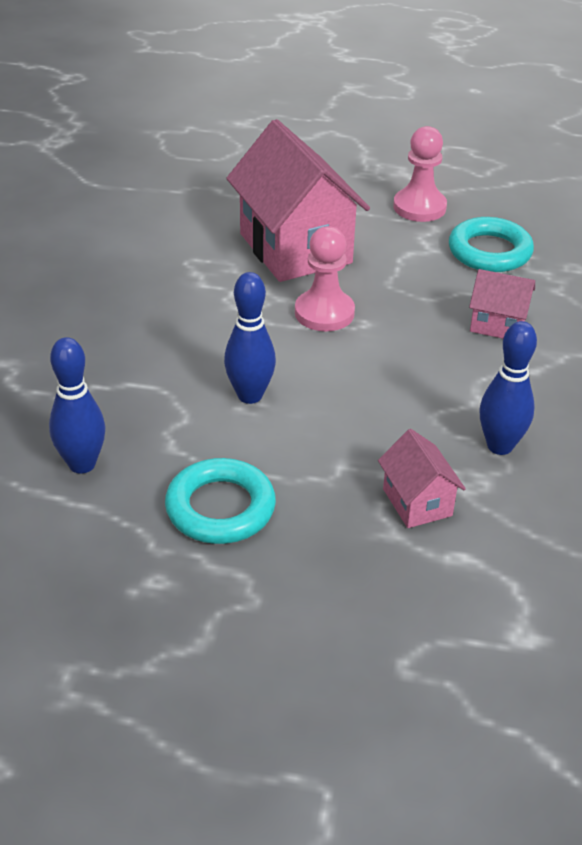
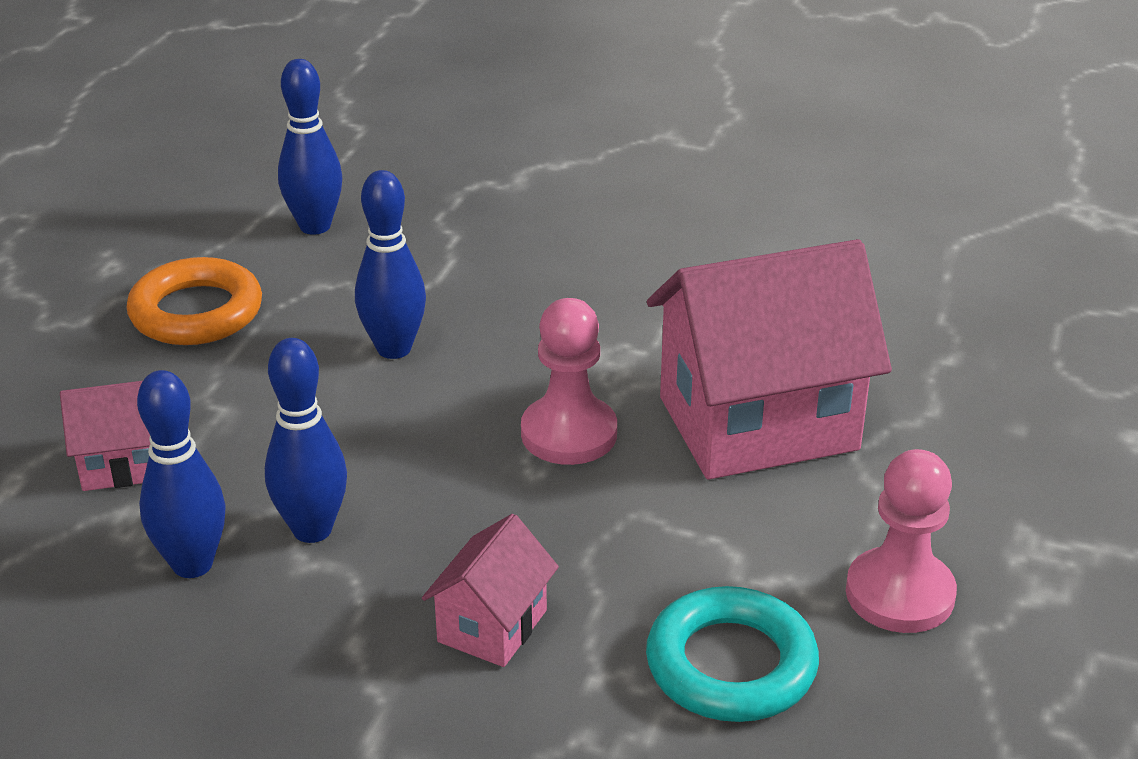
camera: 100 degrees right, 5 degrees down
turquoise ring [165,458,276,544] -> orange ring [127,257,262,345]
none -> blue bowling pin [265,338,347,543]

